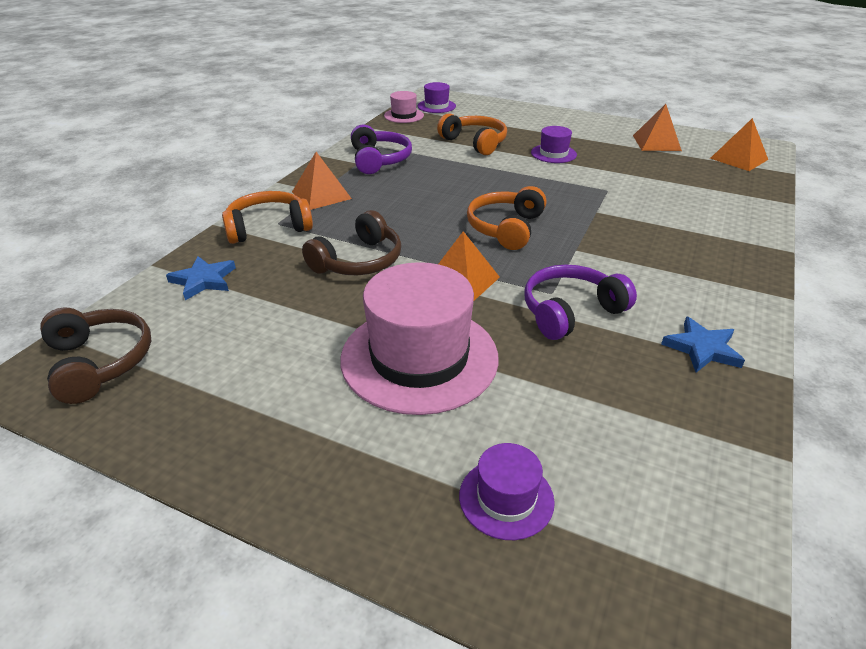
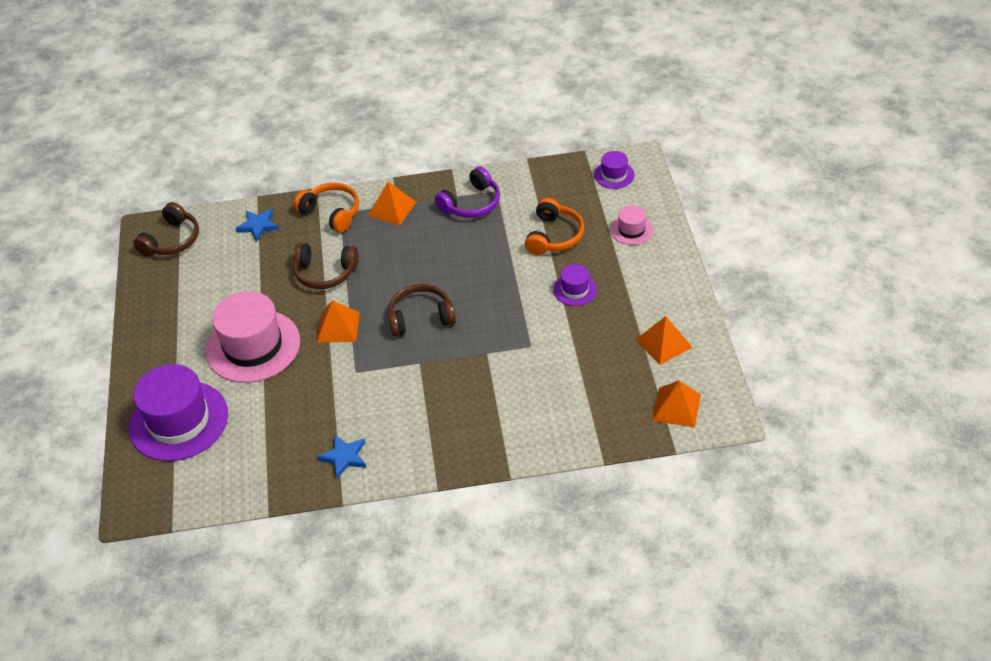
camera: 60 degrees right, 10 degrees up
pink hat [384,91,424,123] -> pink hat moved to [611,205,653,245]
purple hat [459,443,555,540] -> purple hat [129,364,228,461], size x2.11
orange headphones [467,186,546,250] -> brown headphones [388,284,456,336]
purple headphones [525,264,637,340] -> none

